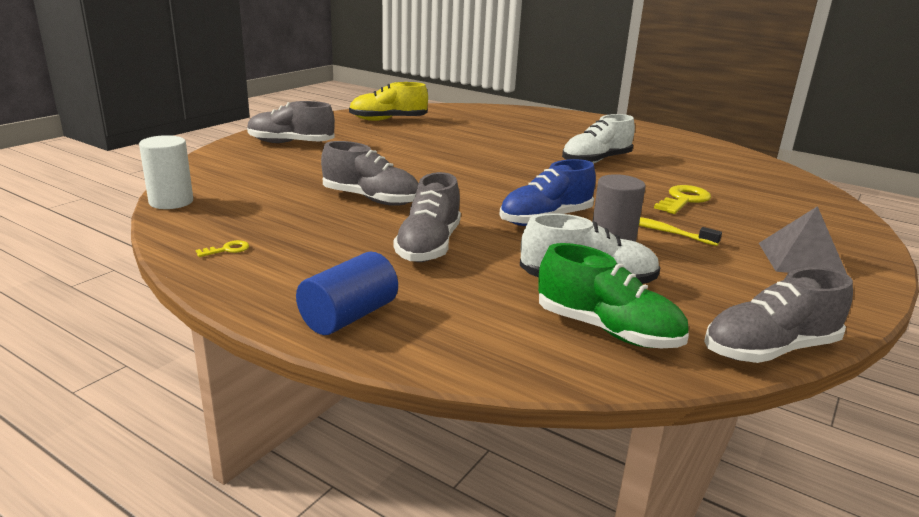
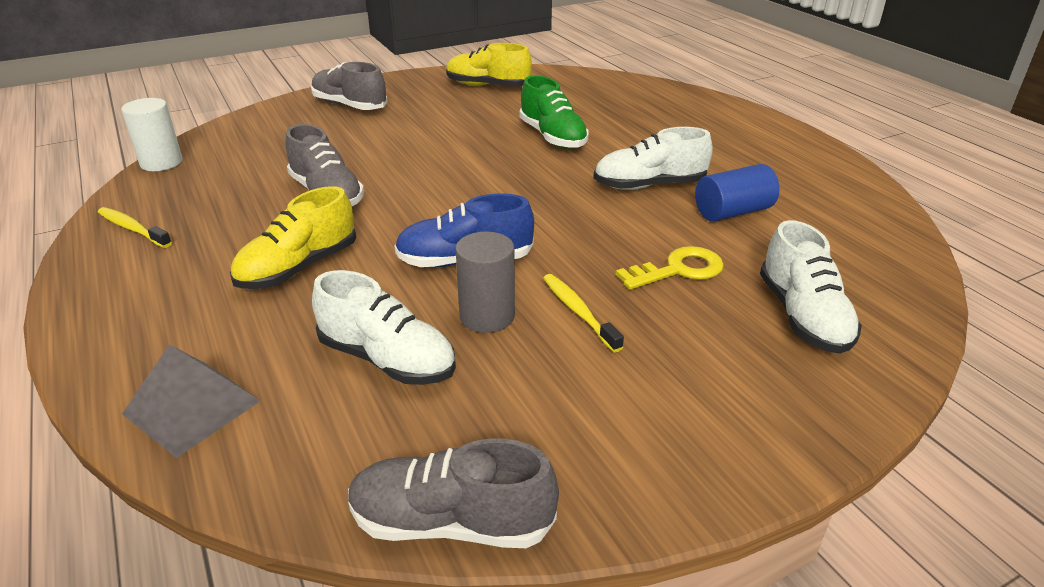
camera: 30 degrees right, 10 degrees up
yellow key [196,240,249,257] -> yellow toothbrush [98,207,172,248]
blue cylinder [296,252,398,335] -> blue cylinder moved to [695,164,779,222]
grey shoe [394,172,461,262] -> yellow shoe [230,186,356,289]
green shoe [538,243,689,348] -> green shoe moved to [519,75,589,149]
grey pyramid [759,206,847,274] -> grey pyramid moved to [122,344,261,458]
none -> white shoe [760,220,862,354]

